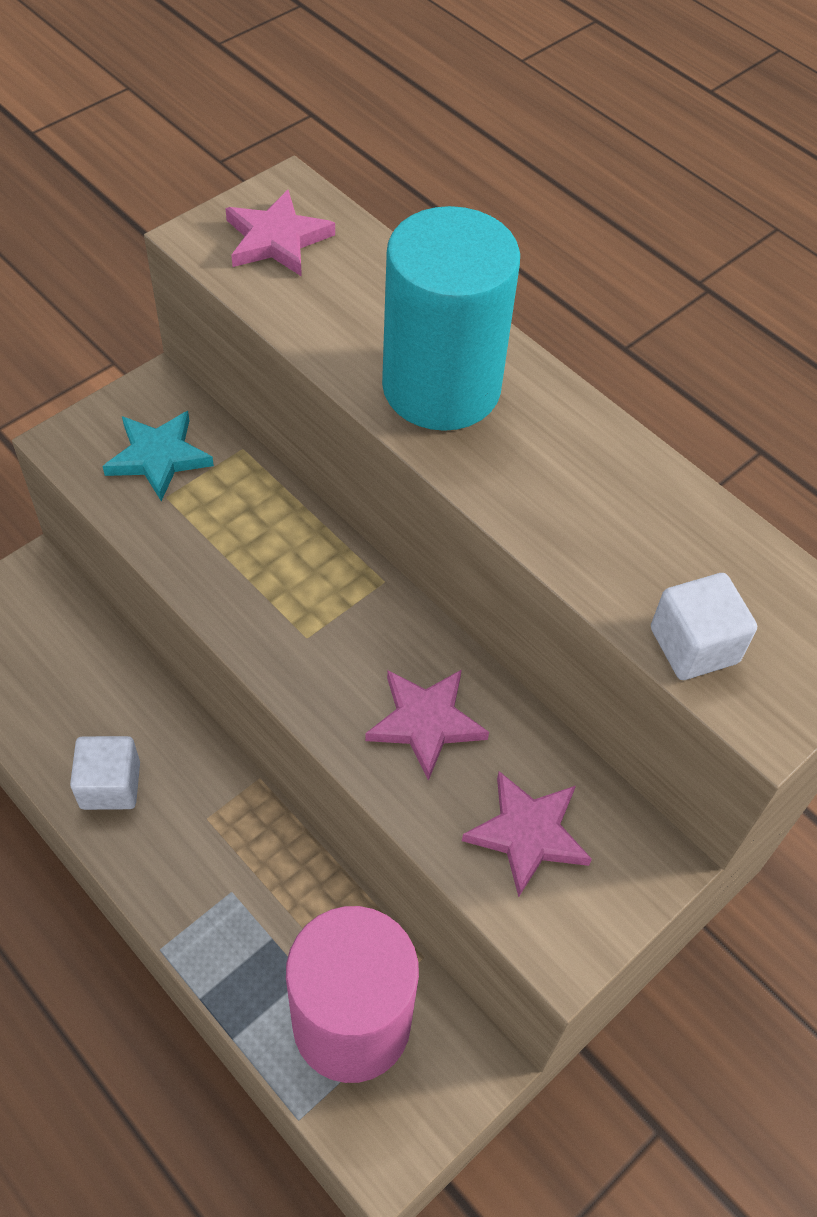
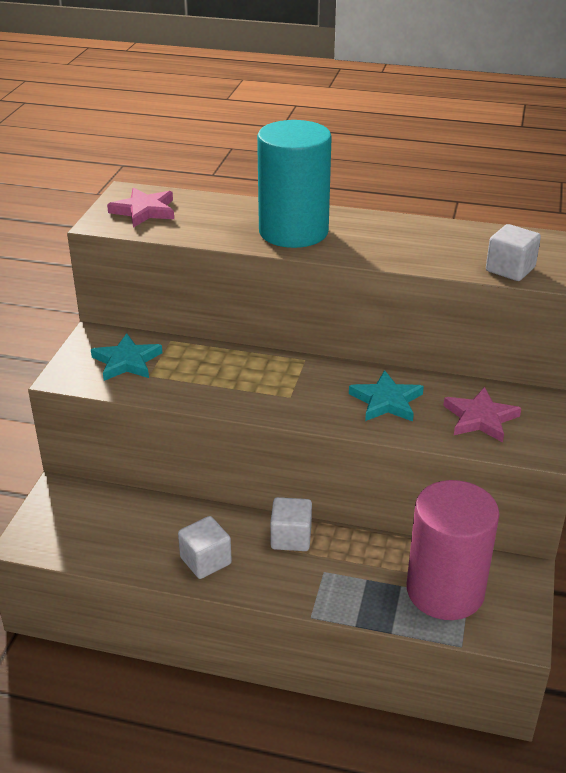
camera: 30 degrees left, 20 degrees down
pink star [365,669,489,781] -> turquoise star [349,370,424,422]
none -> white cube [270,497,312,551]

